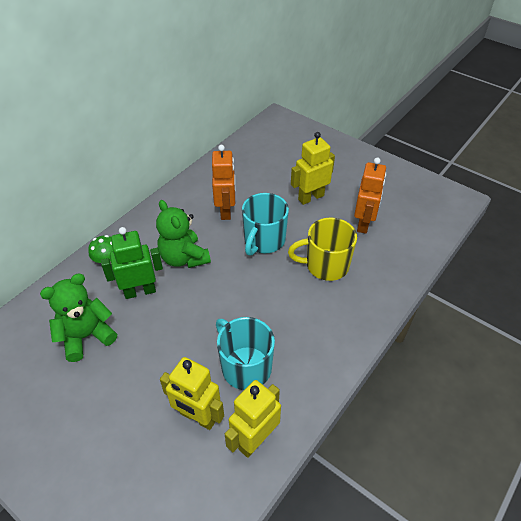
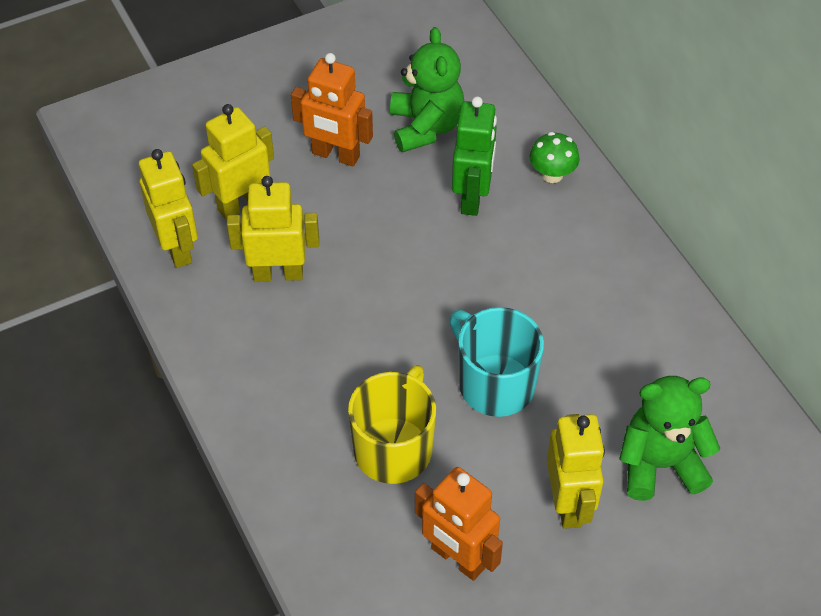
camera: 115 degrees right, 5 degrees up
green teddy bear [156,200,211,268] -> green teddy bear moved to [619,376,721,501]
orange robot [212,145,236,220] -> orange robot moved to [291,53,373,167]
turquoise mug [216,317,275,390] -> yellow robot [227,176,319,282]

